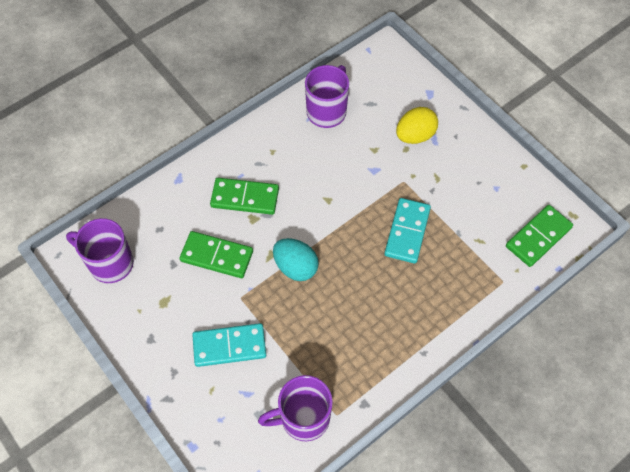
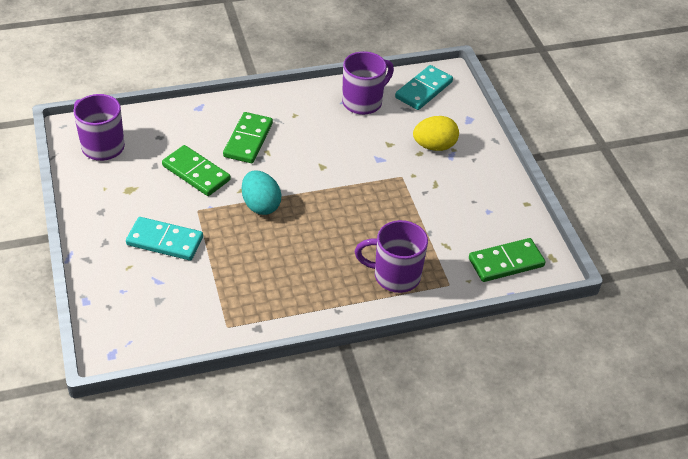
camera: 20 degrees right, 15 degrees down
green domino [210,178,279,215] -> green domino turned 75 degrees clockwise [223,112,273,163]
purple mug [258,375,333,441] -> purple mug moved to [355,220,428,293]
turquoise domino [384,198,431,264] -> turquoise domino moved to [395,65,453,110]

